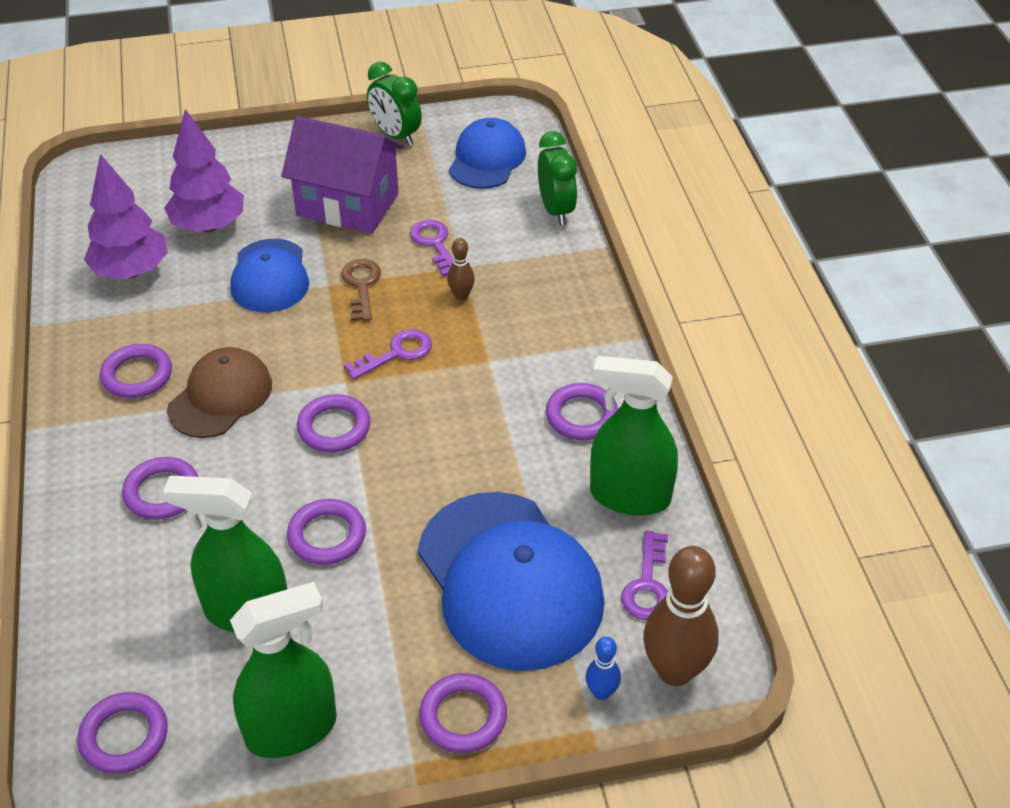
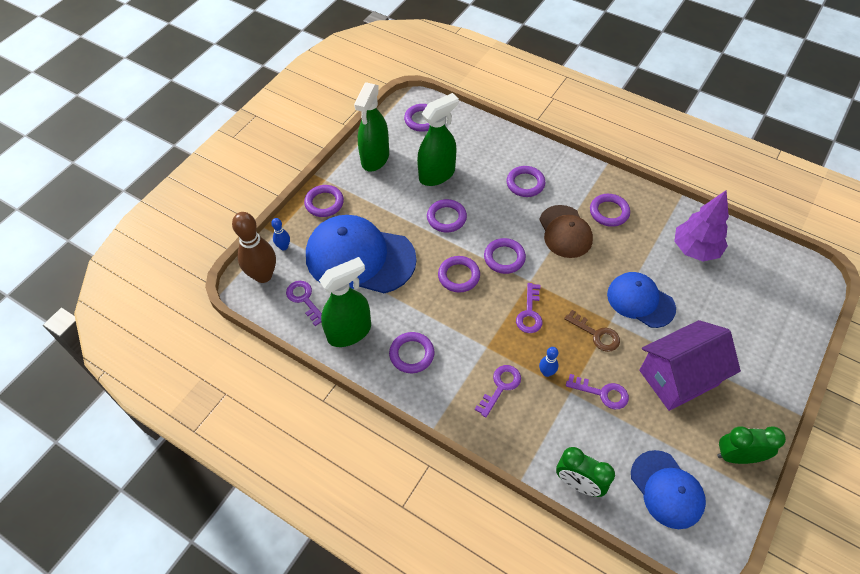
camera: 135 degrees right, 10 degrees up
purple tree [164,109,244,232] -> none
brown bowling pin [447,238,475,300] -> blue bowling pin [539,347,558,377]
none -> purple ring [438,256,480,292]
none -> purple key [475,365,521,417]

